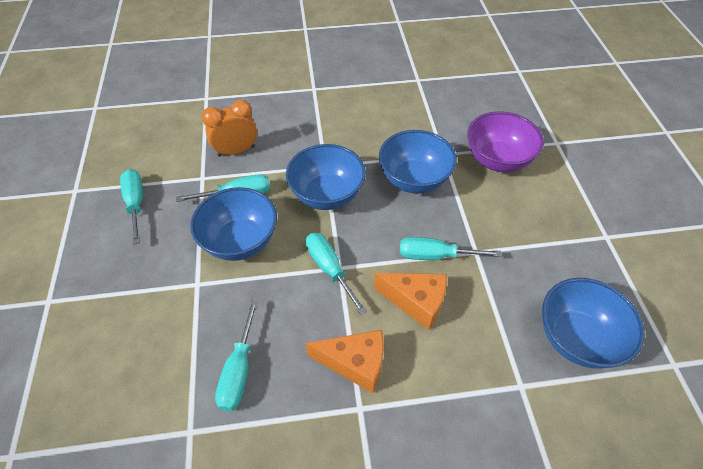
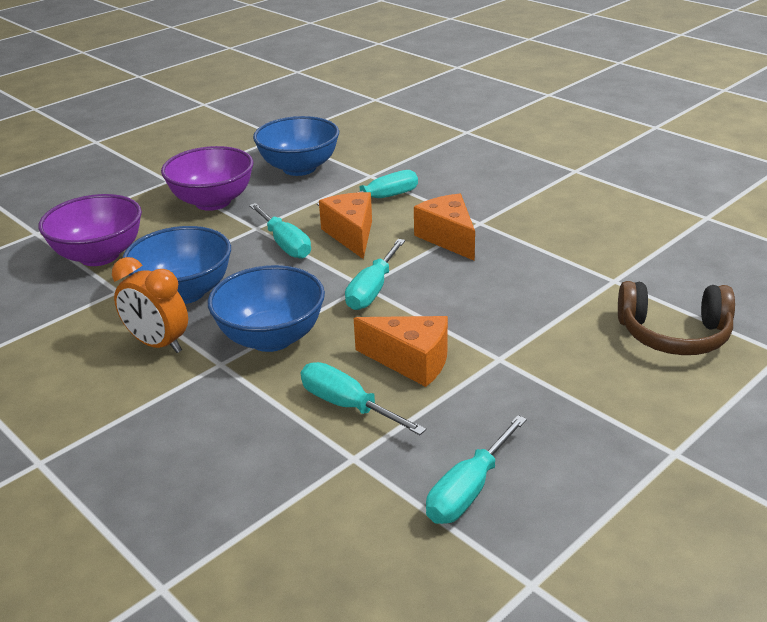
camera: 125 degrees left, 20 degrees down
blue bowl [190,187,277,261] -> orange cheese [354,316,448,387]
orange clock [202,100,257,157] -> orange clock moved to [112,257,188,353]
turquoise screwdriver [215,300,258,411] -> turquoise screwdriver moved to [317,170,418,206]
none -> purple bowl [161,146,253,211]
none -> brown headphones [618,281,735,355]

